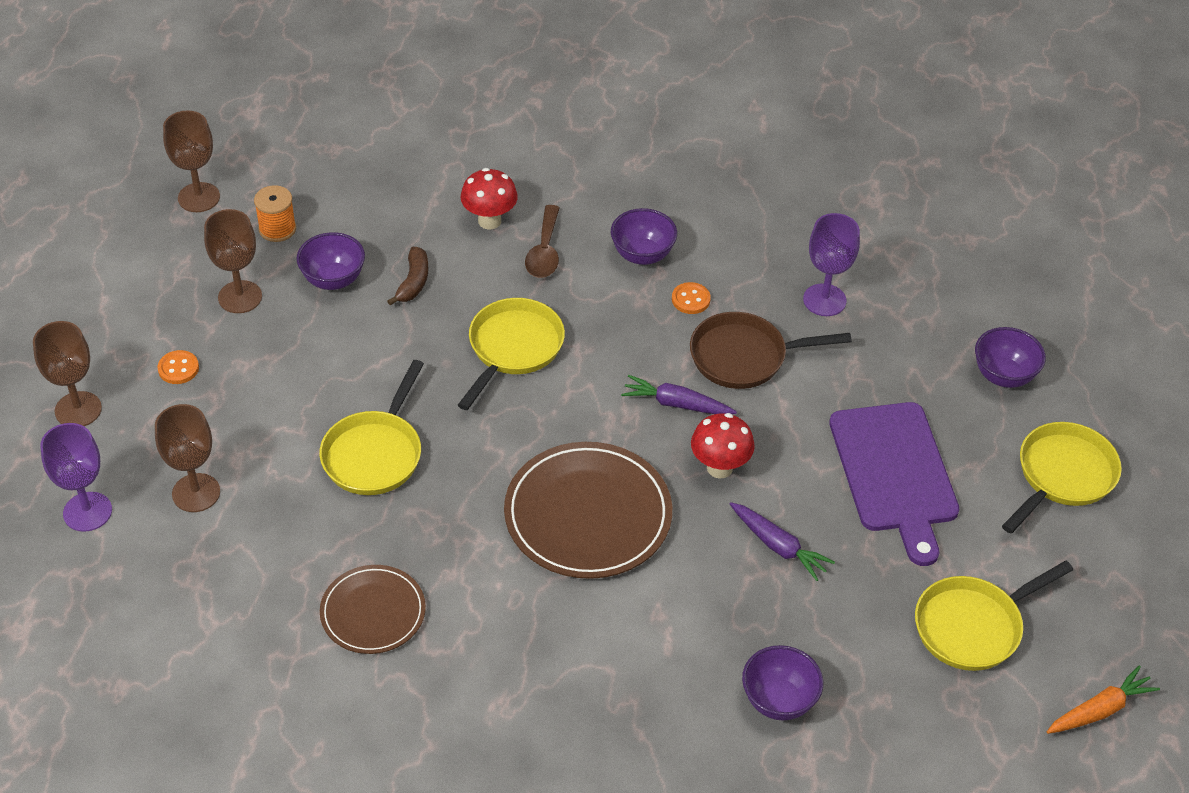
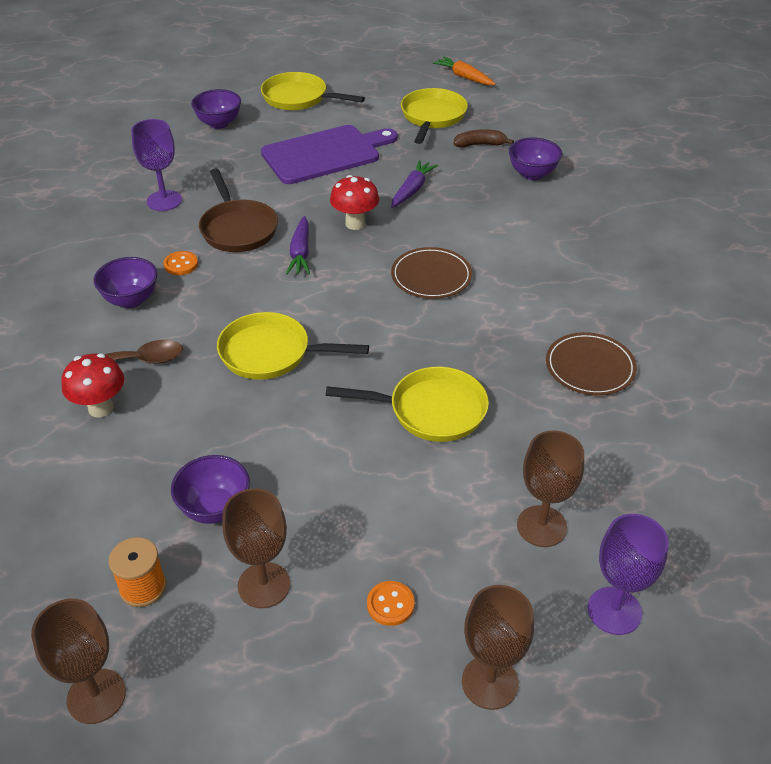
camera: 105 degrees left, 5 degrees down
brown banana [387,247,428,305] -> brown banana moved to [453,129,514,148]
brown plate [504,442,672,579] -> brown plate [391,247,472,299], size x0.60
yellow pan [915,561,1073,671] -> yellow pan turned 120 degrees counterclockwise [401,88,468,144]

